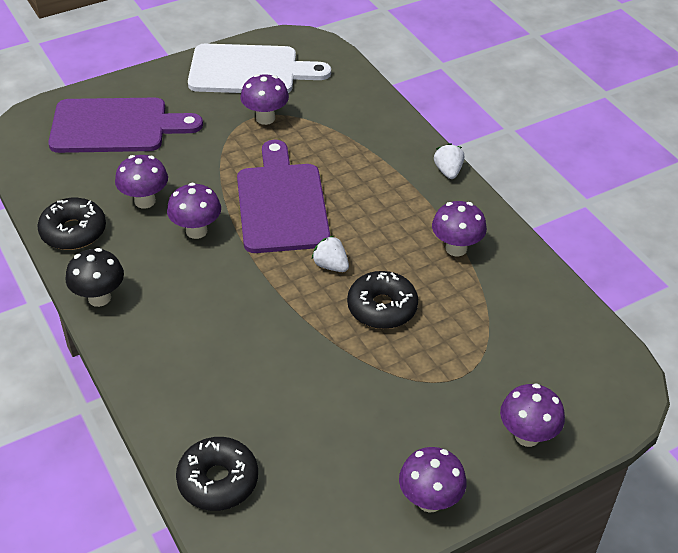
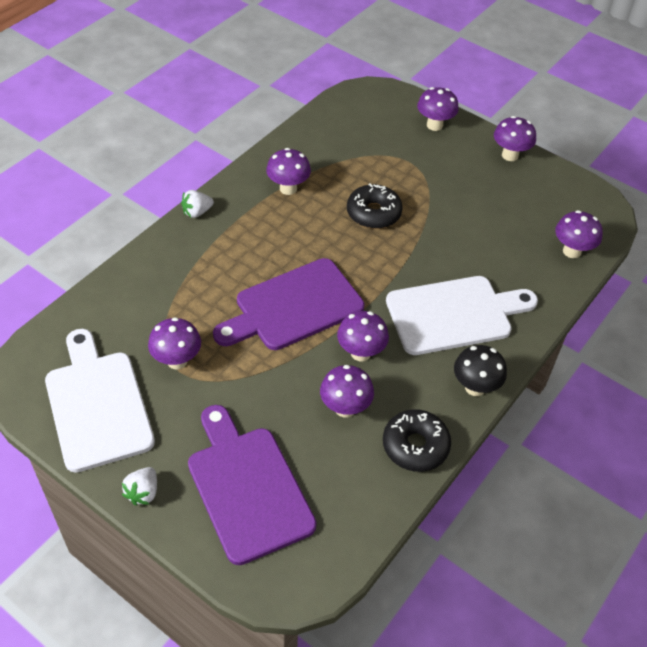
camera: 115 degrees left, 5 degrees up
black donut [176,437,258,511] -> purple mushroom [555,210,603,258]
white strawberry [311,235,349,272] -> white strawberry moved to [122,467,157,506]
none -> white cutting board [386,276,538,355]

